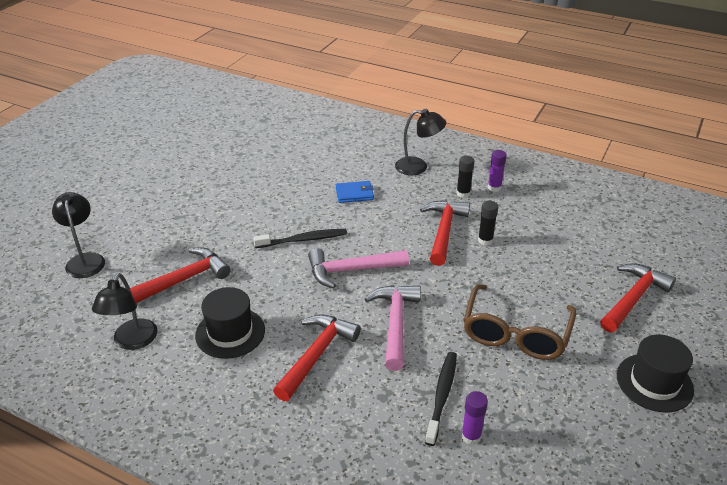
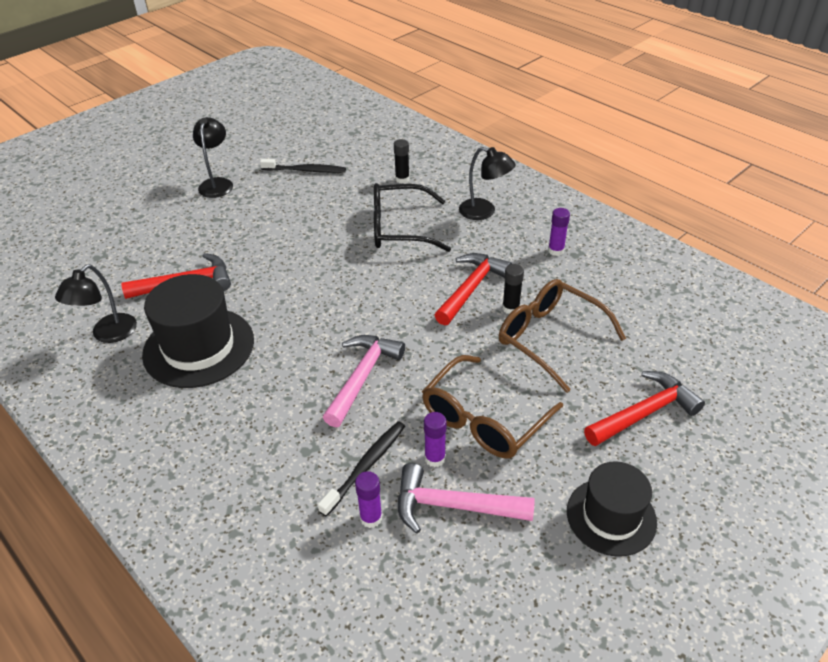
camera: 20 degrees right, 5 degrees up
black lamp [52,192,105,278] -> black lamp moved to [193,117,233,198]
black hat [195,287,265,359] -> black hat [142,274,254,388], size x1.54
black toothbrush [253,229,347,248] -> black toothbrush moved to [260,159,346,173]
red hammer [273,315,361,402] -> none
pink hammer [308,248,409,288] -> pink hammer moved to [398,463,535,533]
blue wallet [336,181,374,203] -> black glasses [374,183,451,252]
black glue stick [456,156,474,198] -> black glue stick moved to [394,139,410,183]
none -> purple glue stick [424,412,447,467]
none -> brown glasses [499,279,626,393]

